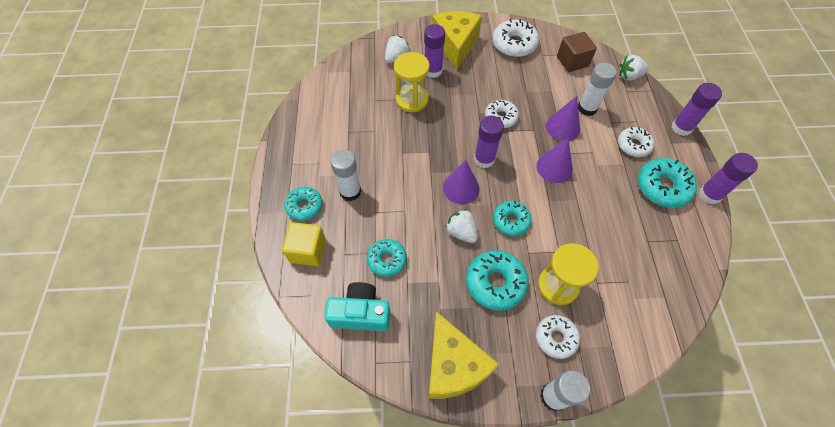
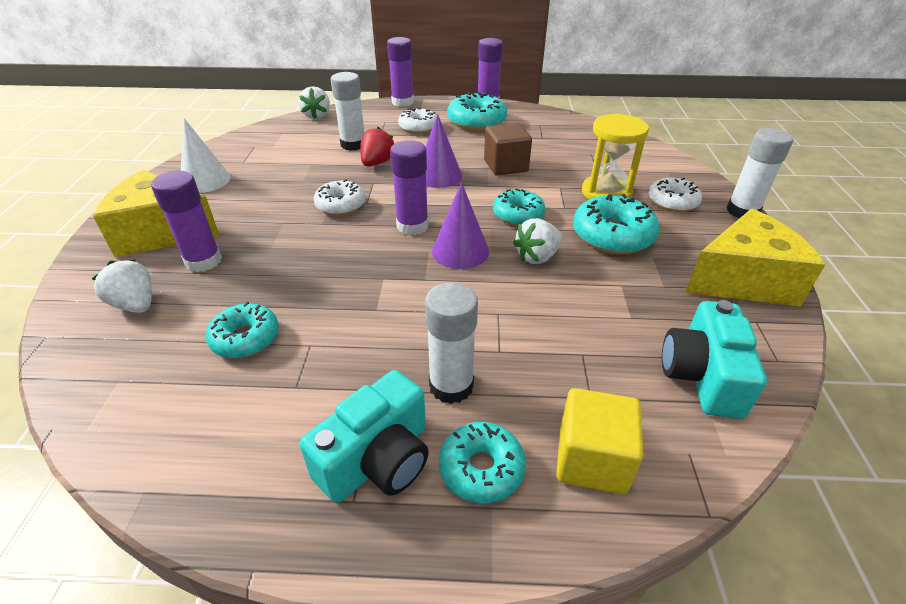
camera: 85 degrees left, 20 degrees down
turquoise donut [367,239,407,277] -> turquoise donut moved to [206,302,279,358]
yellow hourglass [394,52,430,112] -> none
white donut [492,19,539,57] -> white cone [181,118,230,193]
purple cone [546,96,580,141] -> red strawberry [360,127,394,166]
brown cube [557,32,597,72] -> brown cube moved to [484,123,532,176]
none -> turquoise camera [299,370,429,503]

